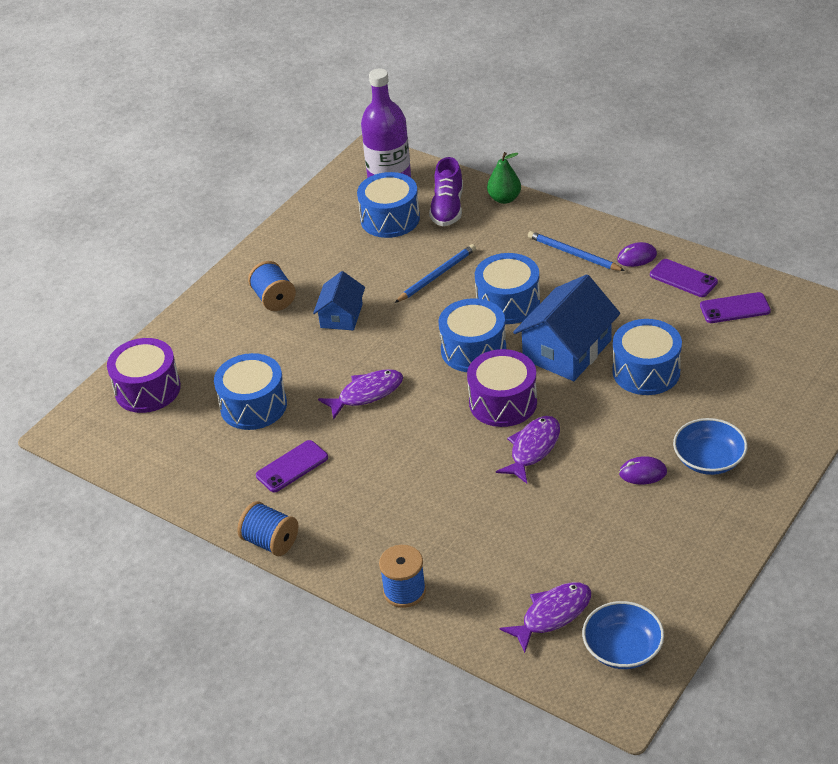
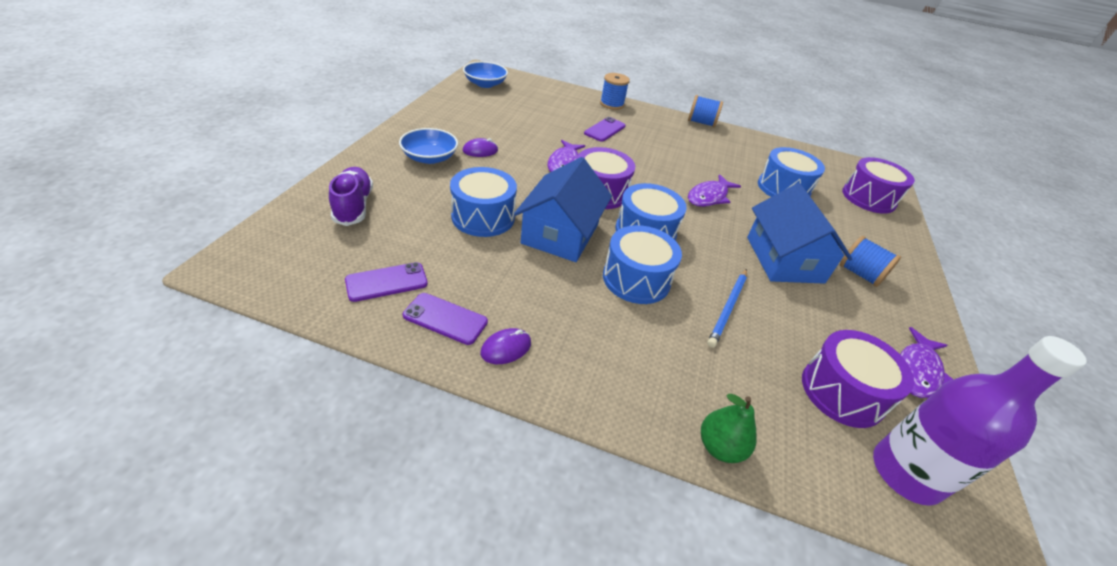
camera: 155 degrees right, 0 degrees up
purple phone [256,440,328,492] -> purple phone moved to [584,117,626,142]
blue house [313,271,365,330] -> blue house [747,183,853,284], size x1.69
blue drum [357,172,420,238] -> purple drum [802,330,914,428]
purple shoe [429,157,463,226] -> purple shoe moved to [329,167,373,226]
purple fish [499,582,591,653] -> purple fish moved to [900,327,953,398]
blue pencil [528,231,625,271] -> none

